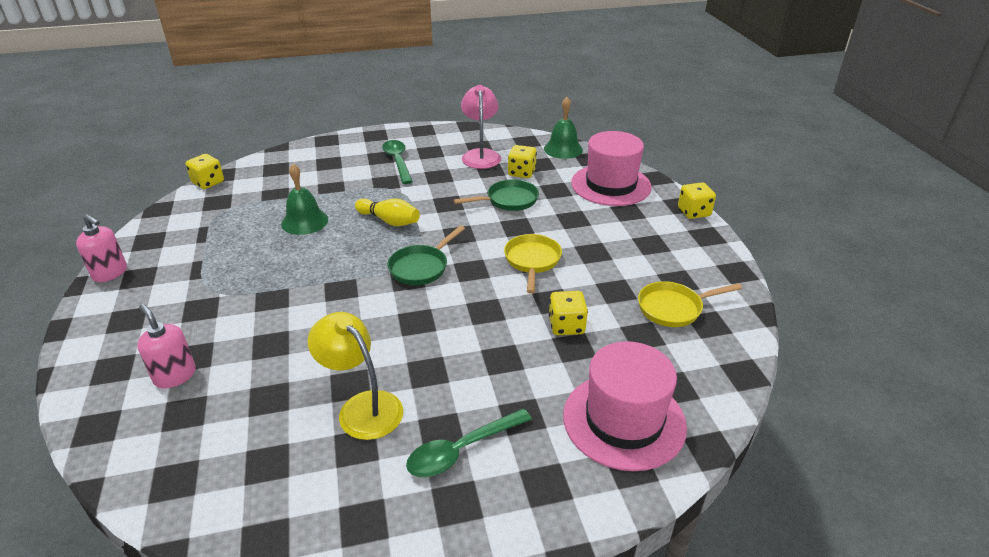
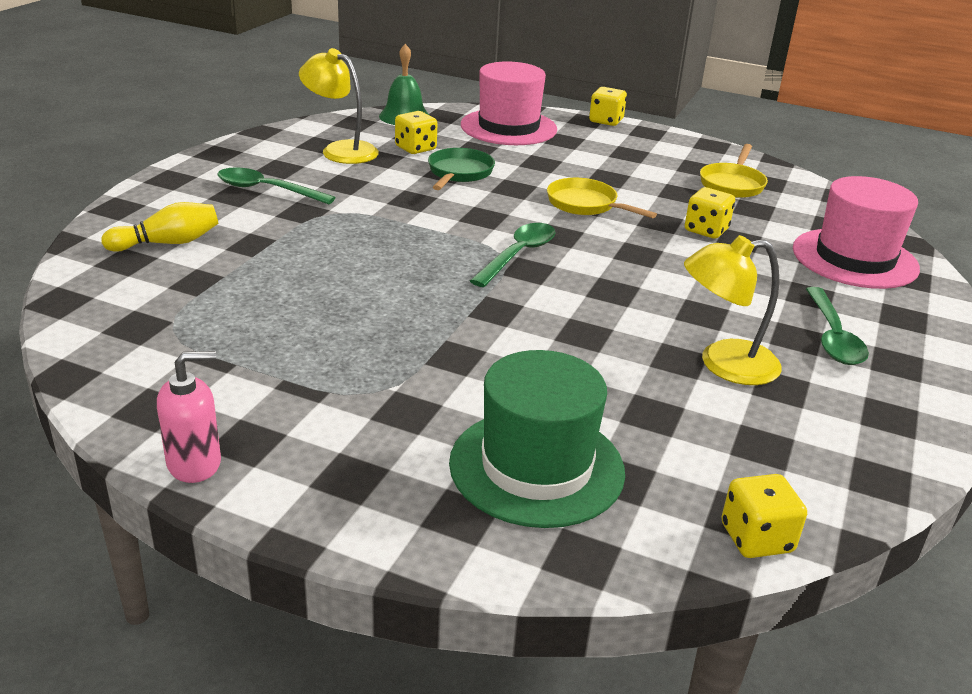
camera: 55 degrees left, 5 degrees down
pink soap dispenser [137,304,196,389] -> green hat [449,350,625,528]
yellow dice [186,154,224,189] -> yellow dice moved to [721,474,807,558]
green bell [281,164,328,235] -> none
yellow bowling pin [355,199,420,226] -> yellow bowling pin moved to [102,202,218,252]
green pan [388,225,465,285] -> green spoon [470,223,556,287]
pink lamp [461,85,501,169] -> yellow lamp [299,48,379,164]

